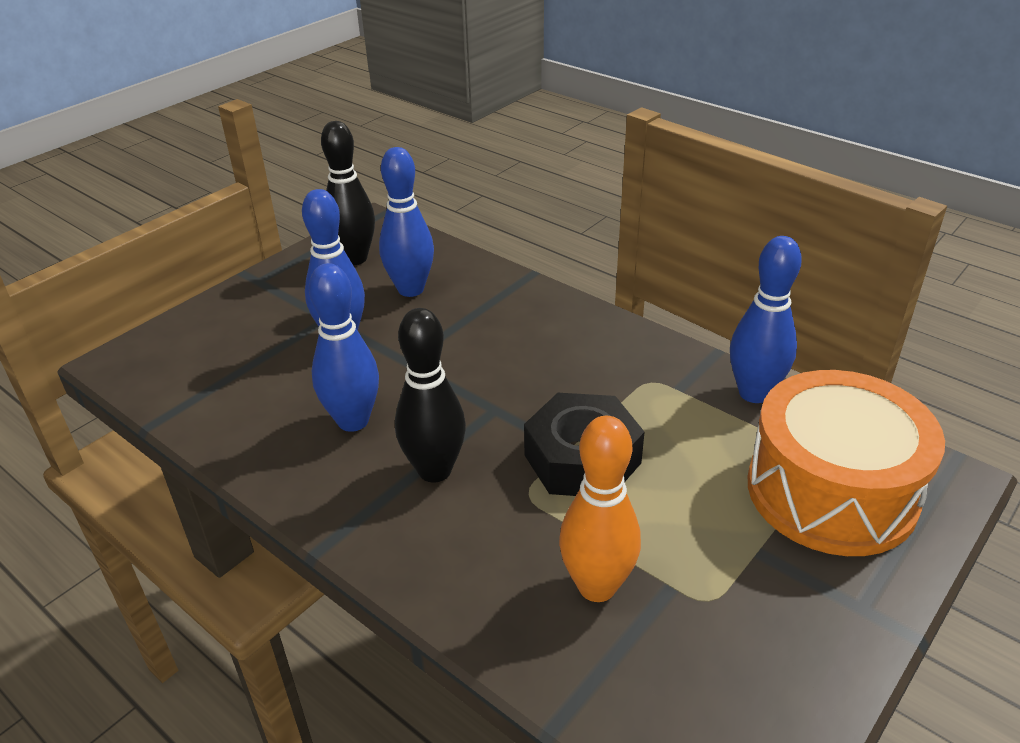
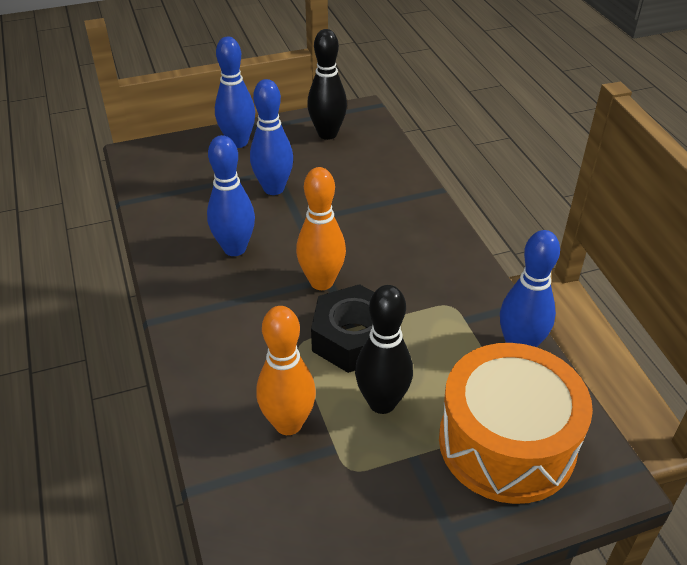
camera: 30 degrees right, 5 degrees up
blue bowling pin [379,147,434,297] -> blue bowling pin moved to [215,37,255,148]
black bowling pin [395,308,466,482] -> black bowling pin moved to [355,285,413,414]
none -> orange bowling pin [296,167,346,290]

